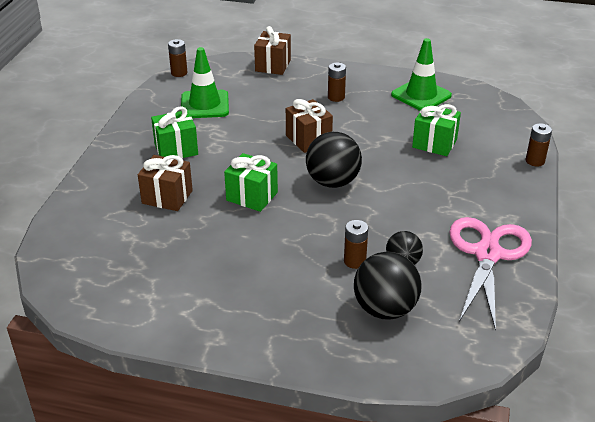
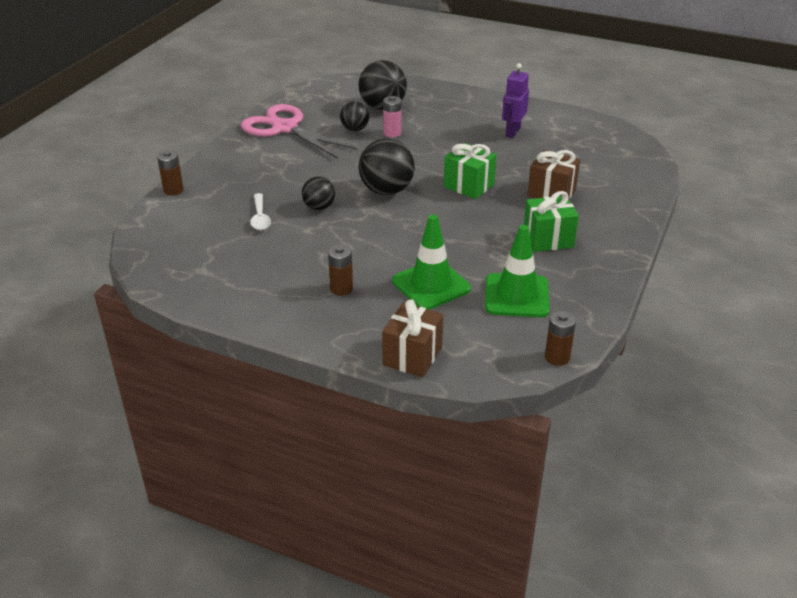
camera: 170 degrees left, 0 degrees up
brown gift [286,99,333,153] -> none
brown battery [344,220,368,269] -> pink battery [383,96,402,137]
green traffic cone [391,38,452,111] -> green traffic cone moved to [392,214,471,310]
green gift [412,104,461,156] -> white spoon [250,193,271,230]
pink scissors [449,217,532,331] -> pink scissors turned 105 degrees clockwise [241,104,357,159]
none -> black ball [302,177,335,210]
none -> purple robot [502,63,529,138]

